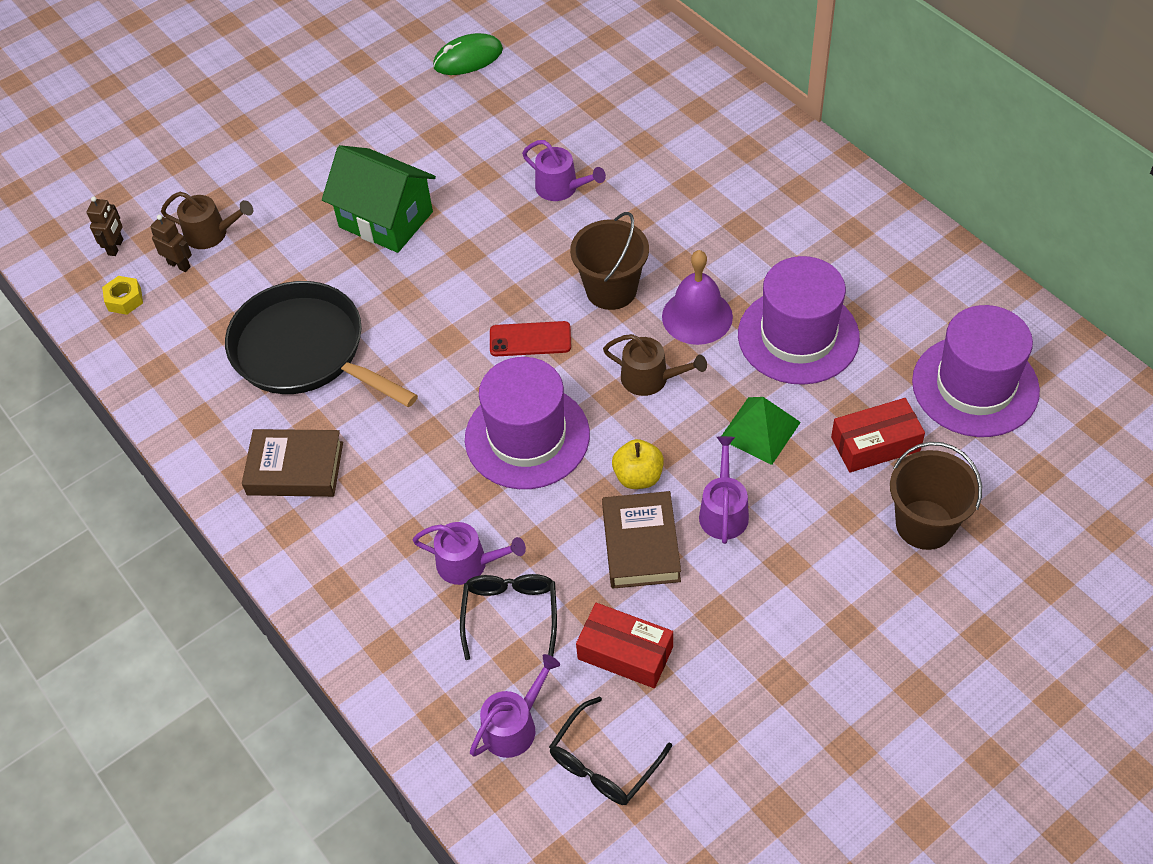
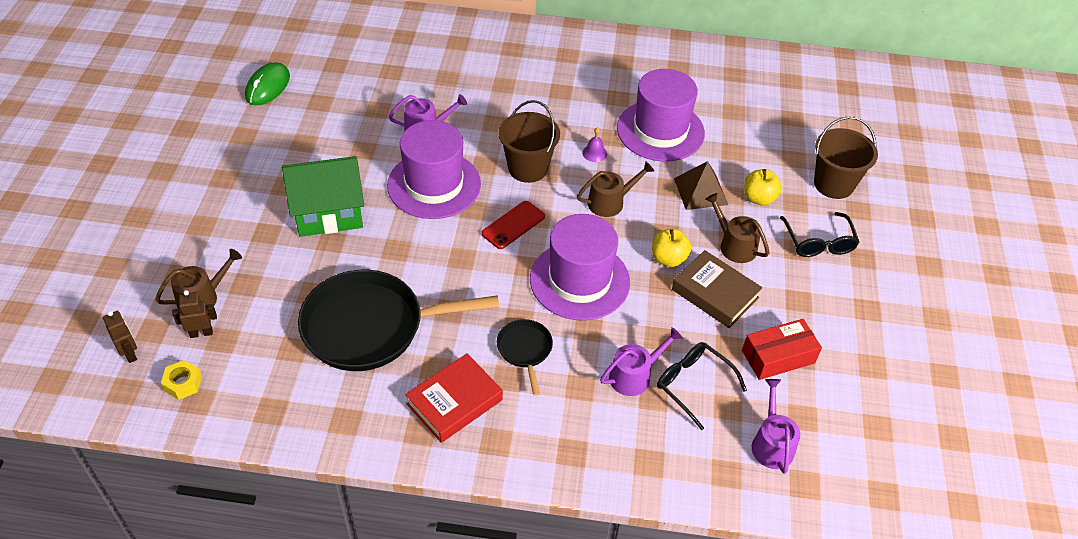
camera: 50 degrees left, 5 degrees down
brown book [242,429,343,497] -> red book [405,353,503,443]
black glasses [549,696,672,805] -> black glasses moved to [780,212,859,257]
purple bell [662,250,733,345] -> purple bell [582,127,607,162], size x0.47
purple watering can [699,436,749,544] -> brown watering can [705,193,769,263]
green pyramid [722,397,801,465] -> brown pyramid [674,161,728,210]
red box [831,398,925,473] -> none
purple hat [912,305,1040,437] -> purple hat moved to [387,120,481,219]
none -> black pan [497,319,553,396]
none -> yellow apple [744,169,782,206]

